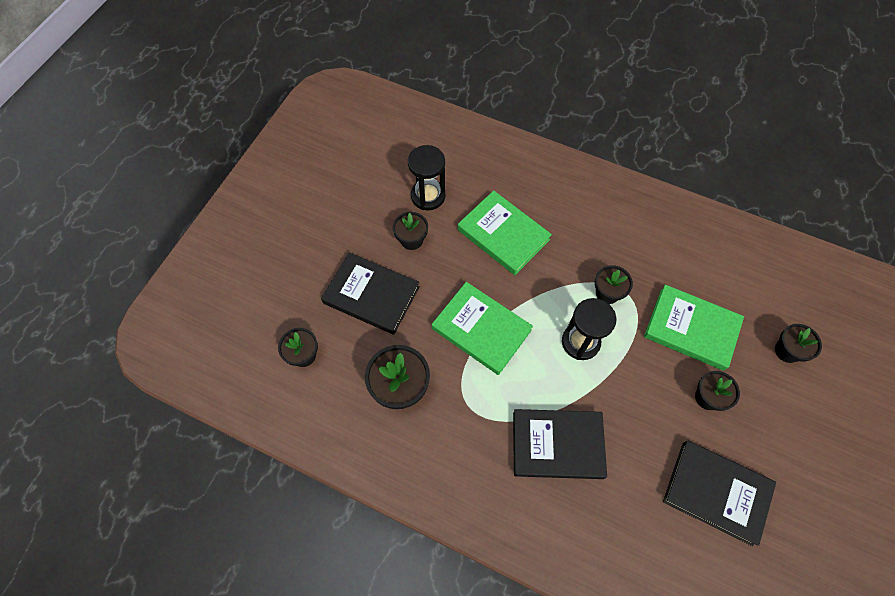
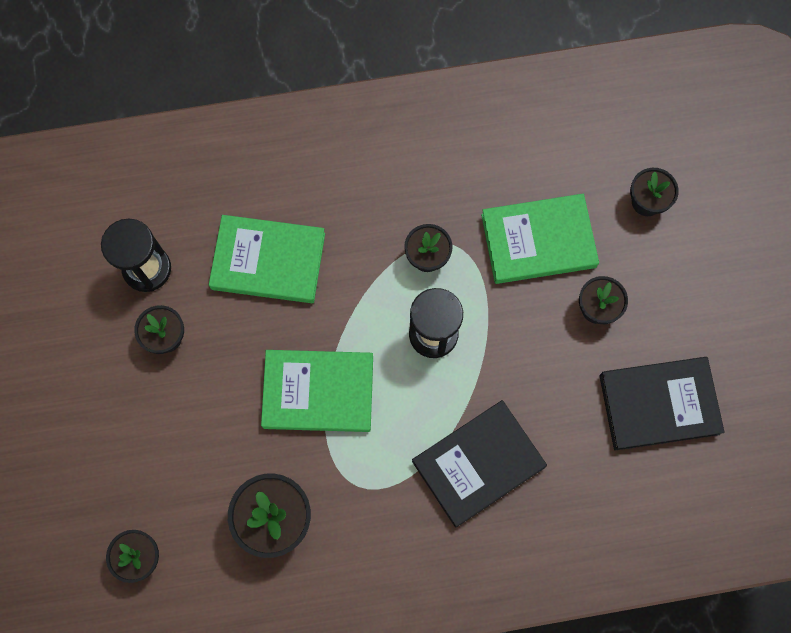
camera: 35 degrees left, 10 degrees up
black book [321,252,420,335] -> none

